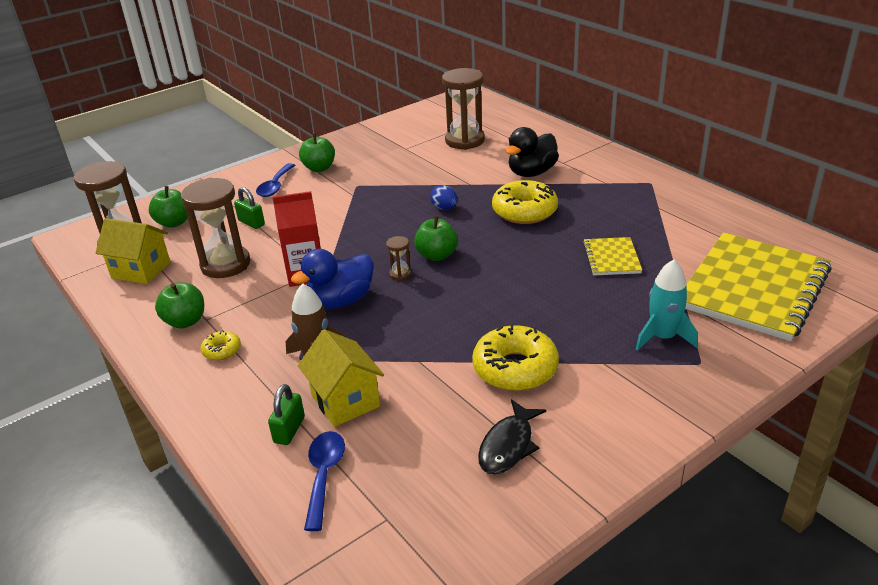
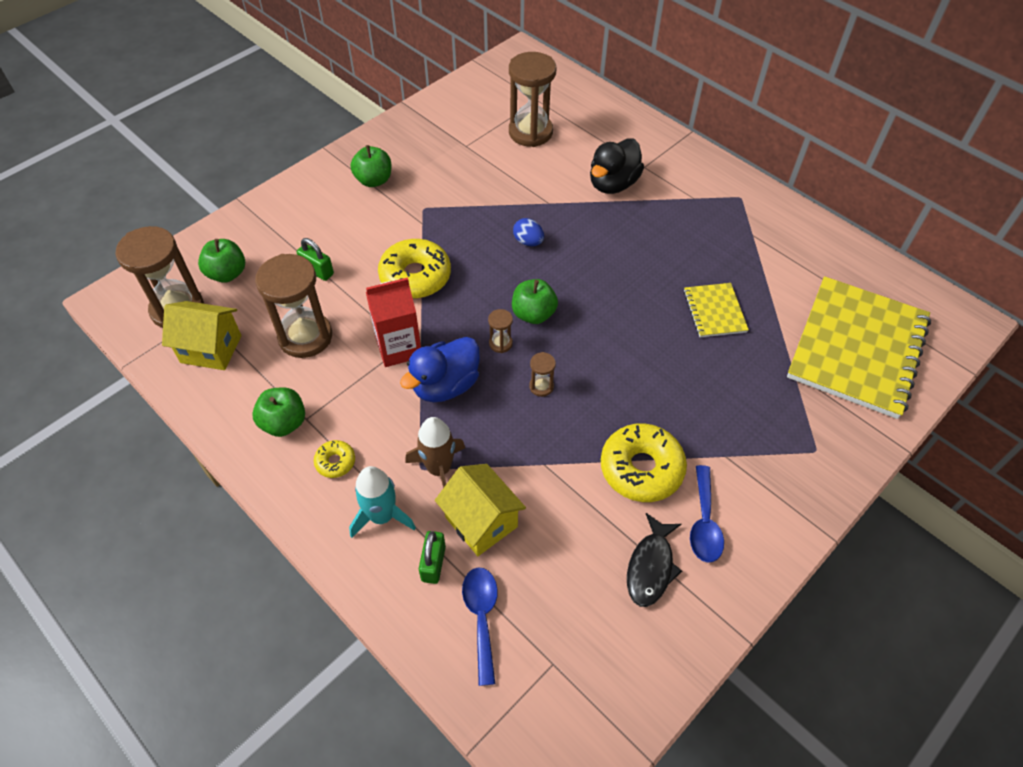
camera: 10 degrees left, 20 degrees up
blue spoon [256,163,295,197] -> blue spoon moved to [690,465,724,563]
yellow donut [492,180,558,224] -> yellow donut moved to [378,239,451,299]
turquoise rocket [636,259,698,351] -> turquoise rocket moved to [349,466,416,538]
none -> brown hourglass [529,352,556,397]

